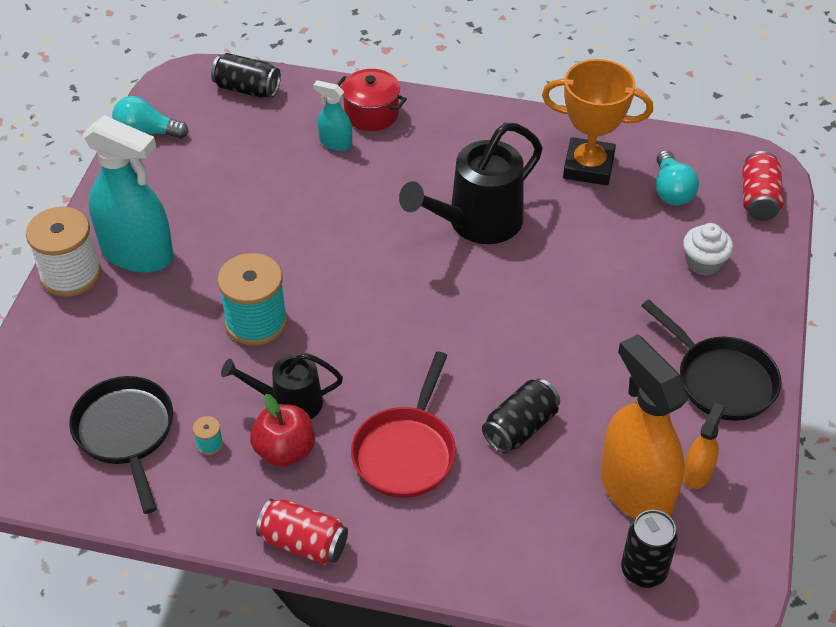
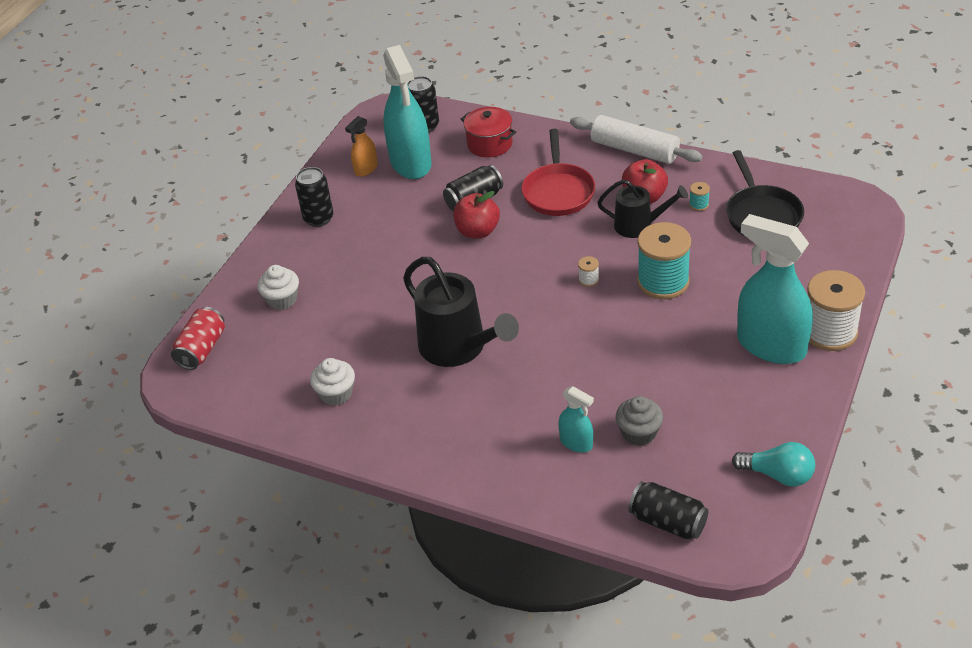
camera: 165 degrees left, 5 degrees down
red can [256,499,348,565] -> white rolling pin [570,115,703,164]
red pot [337,69,407,131] -> red pot moved to [461,107,516,158]
red pan [351,352,456,498] -> red pan turned 150 degrees clockwise [521,129,595,216]
black watering can [399,123,543,244] -> black watering can turned 75 degrees clockwise [403,257,519,367]
orange trophy [542,59,653,185] -> white cupcake [310,358,355,406]
orange spray bottle [601,334,688,519] -> turquoise spray bottle [383,45,432,179]
black pan [641,300,781,421] -> black can [295,167,334,227]
turquoise light bulb [656,150,699,205] -> none
none -> red apple [453,191,500,239]
none -> white spool [578,256,599,287]
none -> grey cupcake [616,396,663,446]

